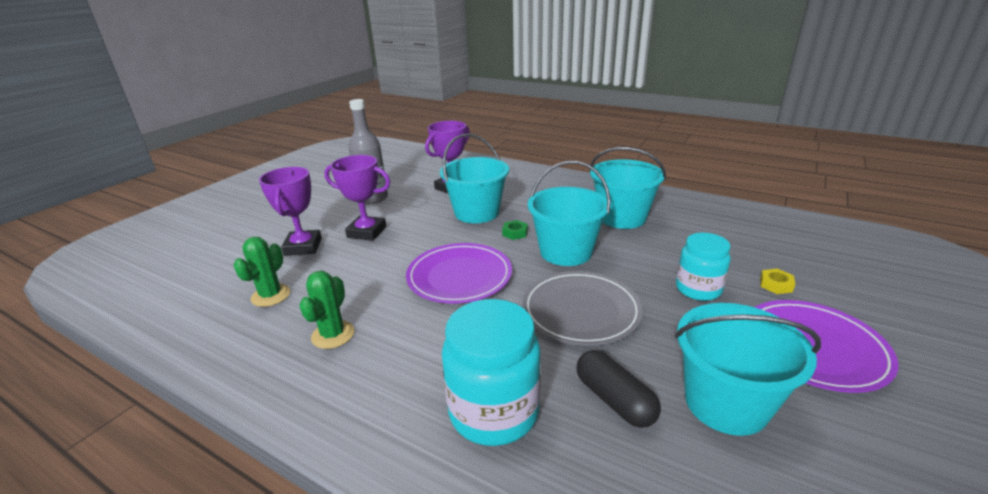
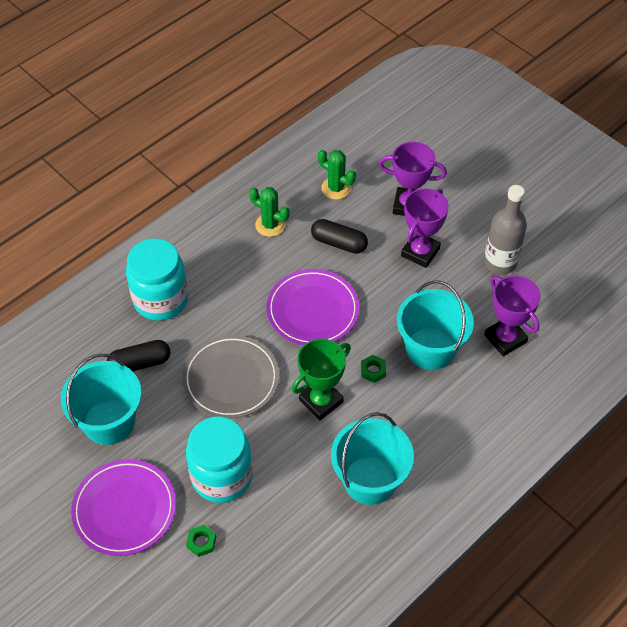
camera: 105 degrees right, 25 degrees up
turquoise bucket [528,161,611,266] -> green trophy [292,339,351,420]
turquoise jar [676,233,731,301] -> turquoise jar [186,416,253,503], size x1.54
yellow nut [760,269,795,294] -> green nut [186,525,216,557]
none -> black capsule [311,219,368,254]

